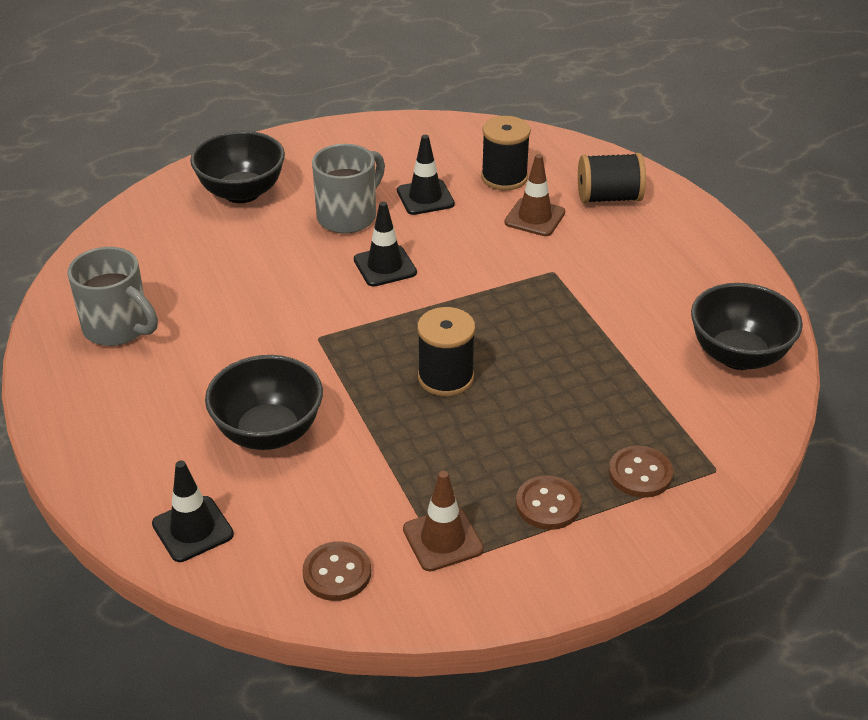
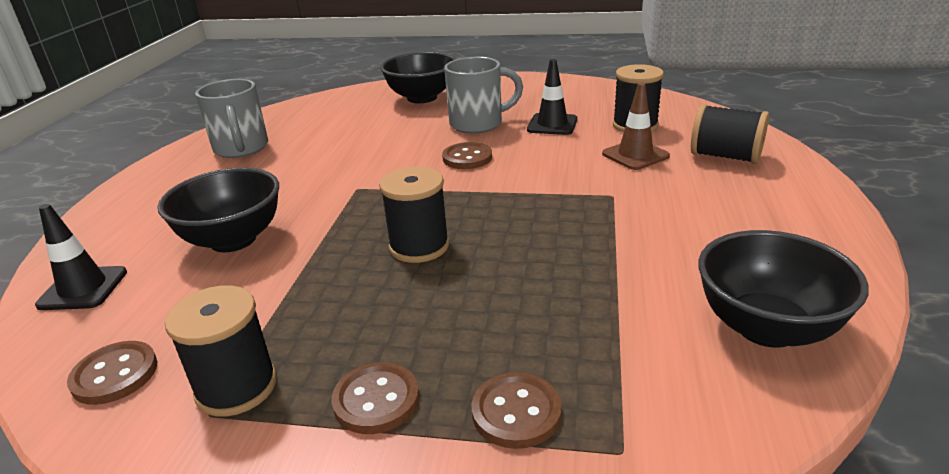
camera: 35 degrees right, 10 degrees down
black traffic cone [354,201,417,287] -> brown button [442,142,492,169]
brown traffic cone [403,471,484,571] -> black spool [165,285,277,417]

